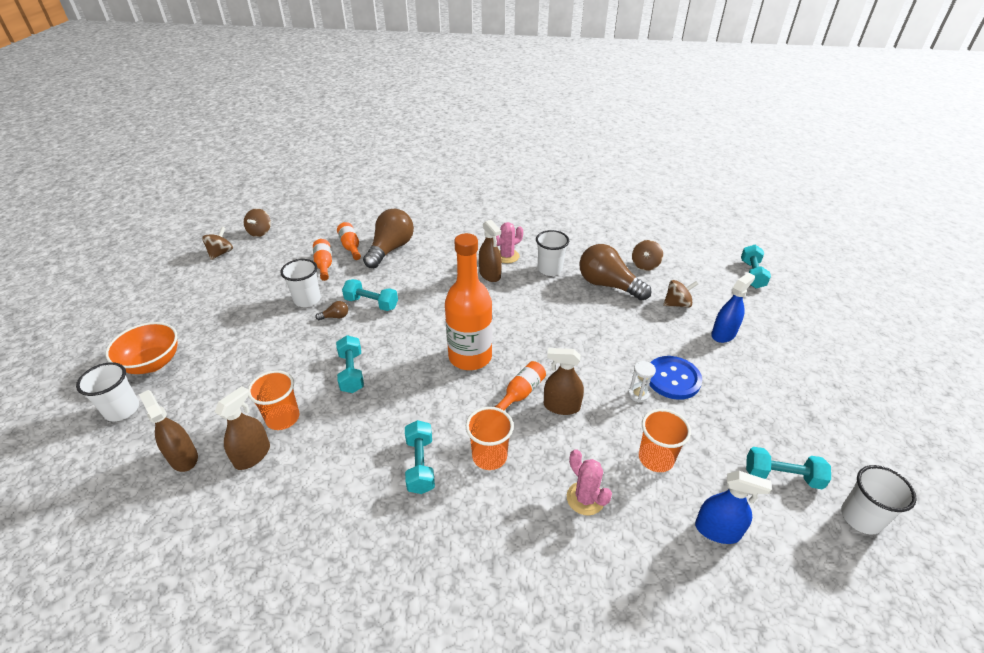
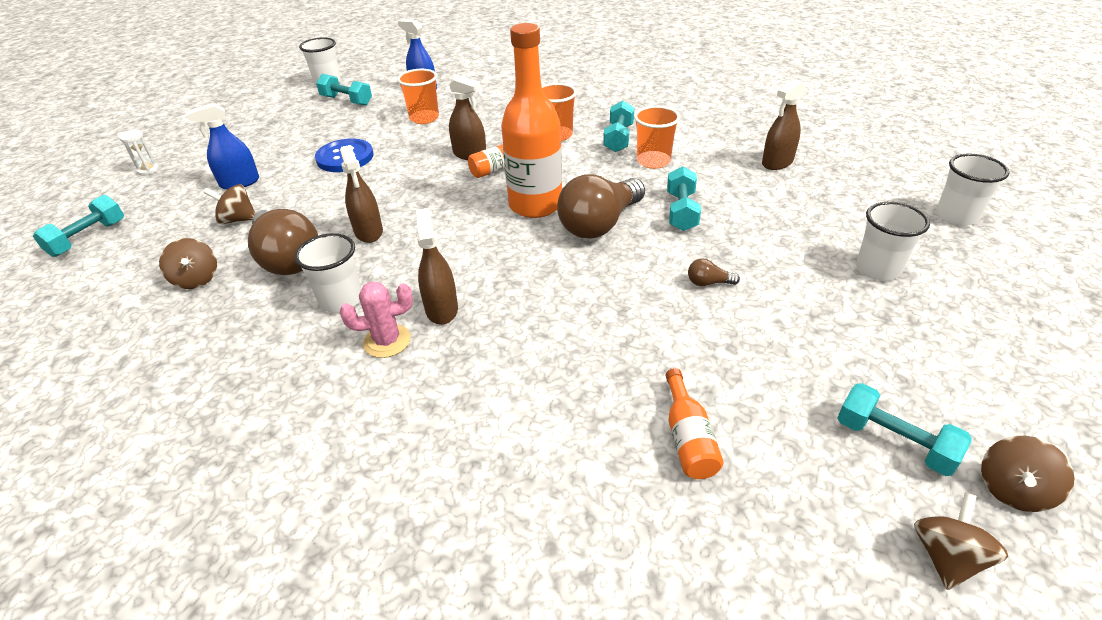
camera: 160 degrees left, 0 degrees up
orange bowl [105,322,178,374] -> none
brown spray bottle [139,390,198,472] -> brown spray bottle moved to [340,145,383,243]
orange cup [248,370,299,430] -> orange cup moved to [634,106,680,169]
white cup [280,259,321,307] -> white cup moved to [856,202,930,280]
orange bottle [313,239,332,281] -> none
turquoise dumbbell [342,279,398,311] -> turquoise dumbbell moved to [837,383,972,476]
brown light bulb [363,209,414,268] -> brown light bulb moved to [557,174,645,239]
pink cactus [567,449,612,515] -> none
white hourglass [628,361,656,402] -> white hourglass moved to [119,130,160,176]
brown spinning top [632,240,663,271] -> brown spinning top turned 105 degrees clockwise [159,238,217,289]

